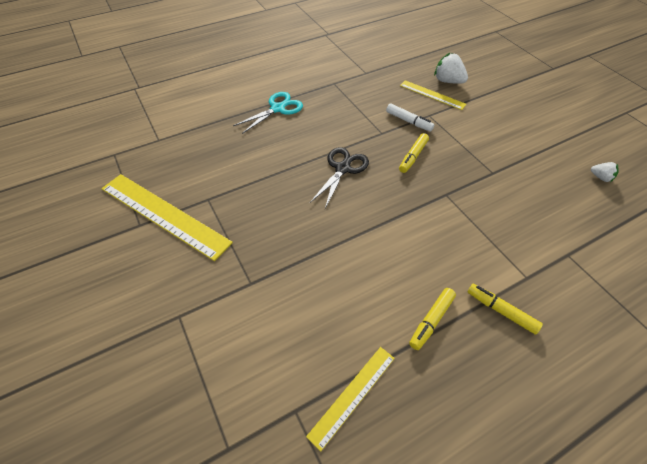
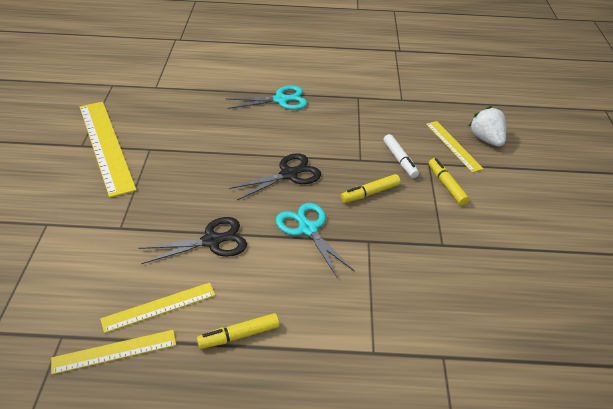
camera: 30 degrees right, 10 degrees down
yellow marker [468,284,543,335] -> yellow marker moved to [429,158,469,205]
white strawberry [591,162,618,182] -> none
none -> yellow ruler [100,283,216,333]
none -> black scissors [138,217,247,264]
none -> turquoise scissors [276,203,354,277]

